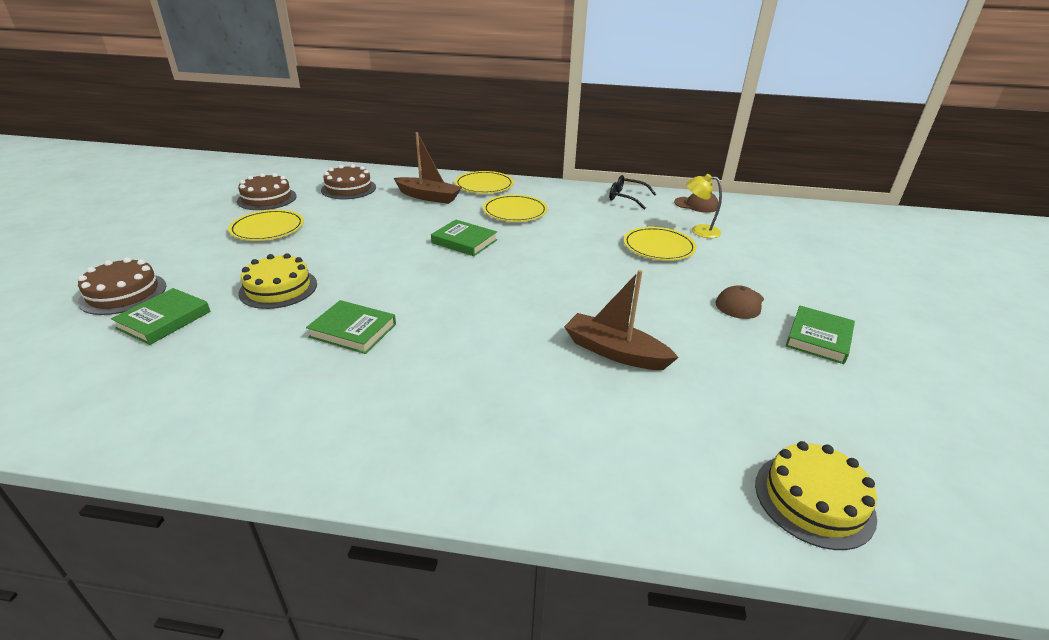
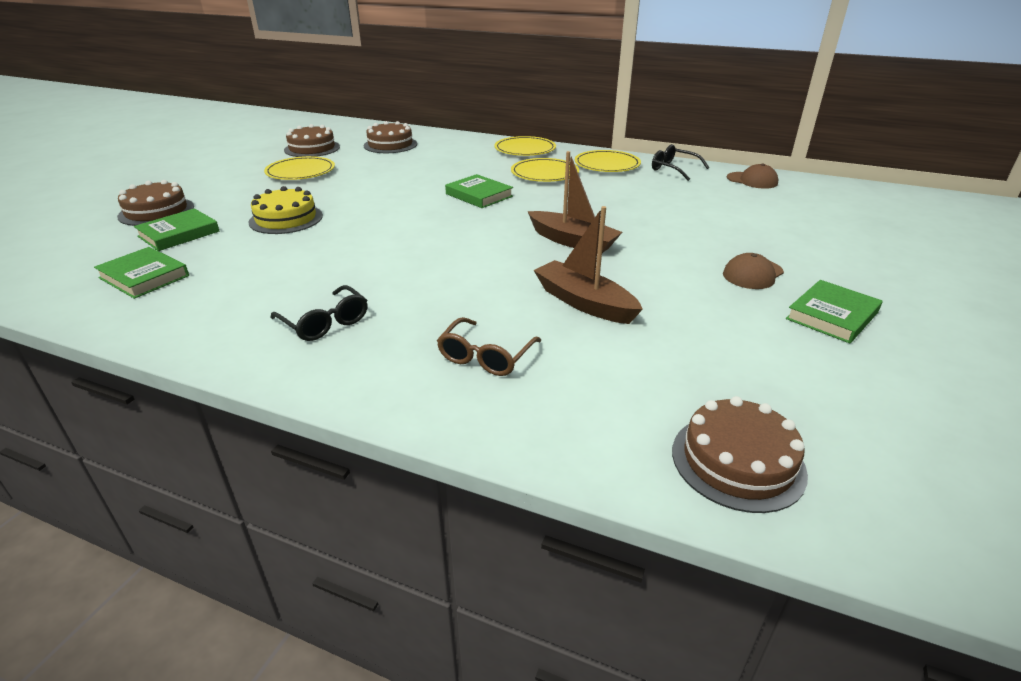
camera: 15 degrees right, 0 degrees up
green book [306,300,396,354] -> green book moved to [94,247,189,299]
brown boat [394,132,462,204] -> brown boat moved to [528,151,622,253]
yellow plate [624,227,696,261] -> yellow plate moved to [575,150,641,172]
yellow lamp [686,174,722,238] -> none
yellow cake [755,441,877,550] -> brown cake [672,396,808,513]
none -> black glasses [270,285,367,341]
none -> brown glasses [437,317,541,376]

